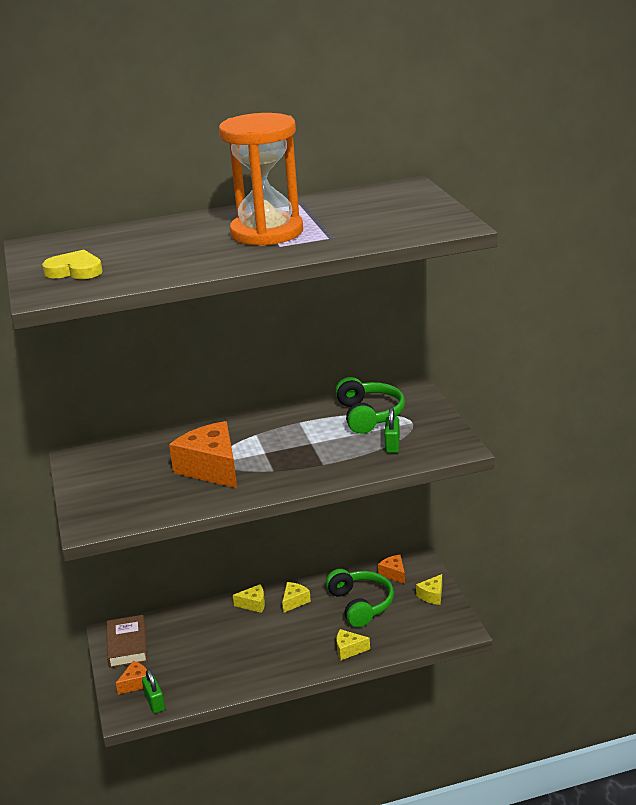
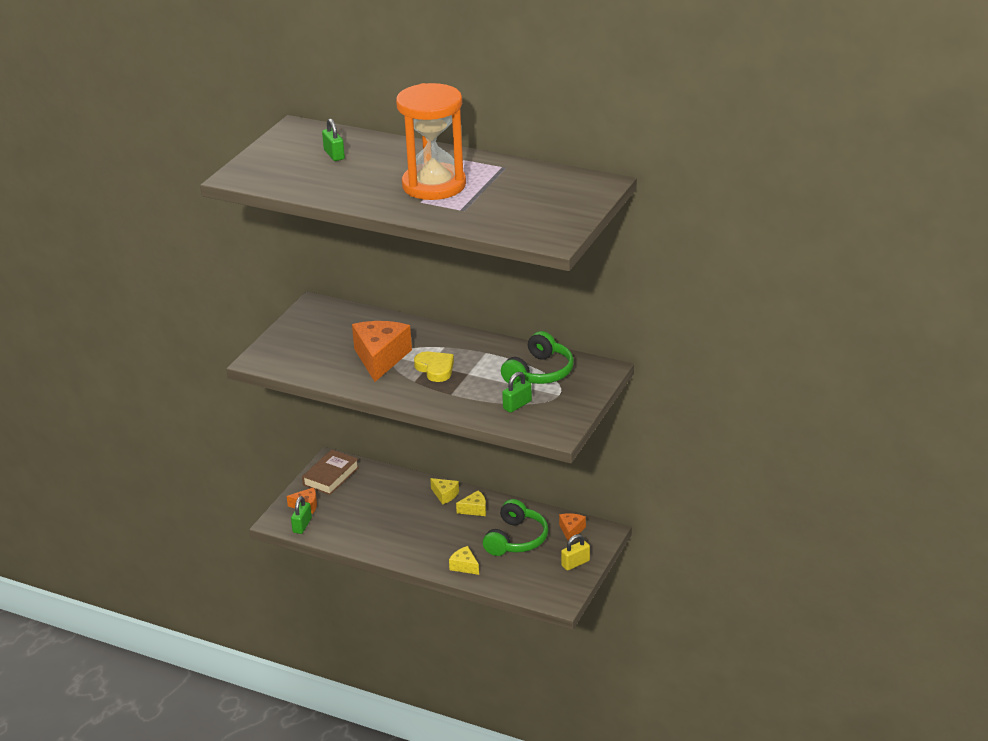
camera: 40 degrees right, 5 degrees up
yellow heart [42,250,103,279] -> yellow heart moved to [414,352,454,382]
yellow cheese [416,574,442,605] -> yellow padlock [561,534,590,571]
none -> green padlock [322,118,345,161]

